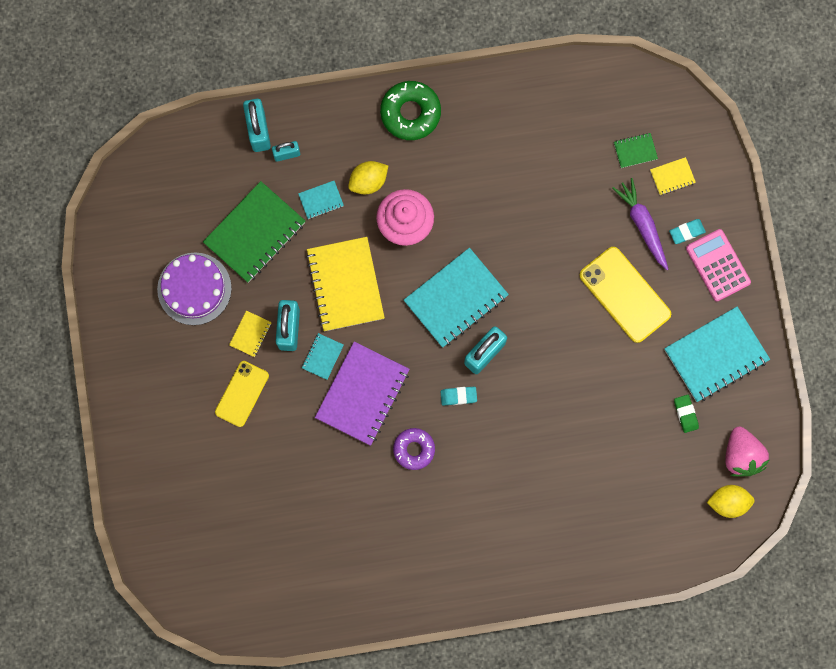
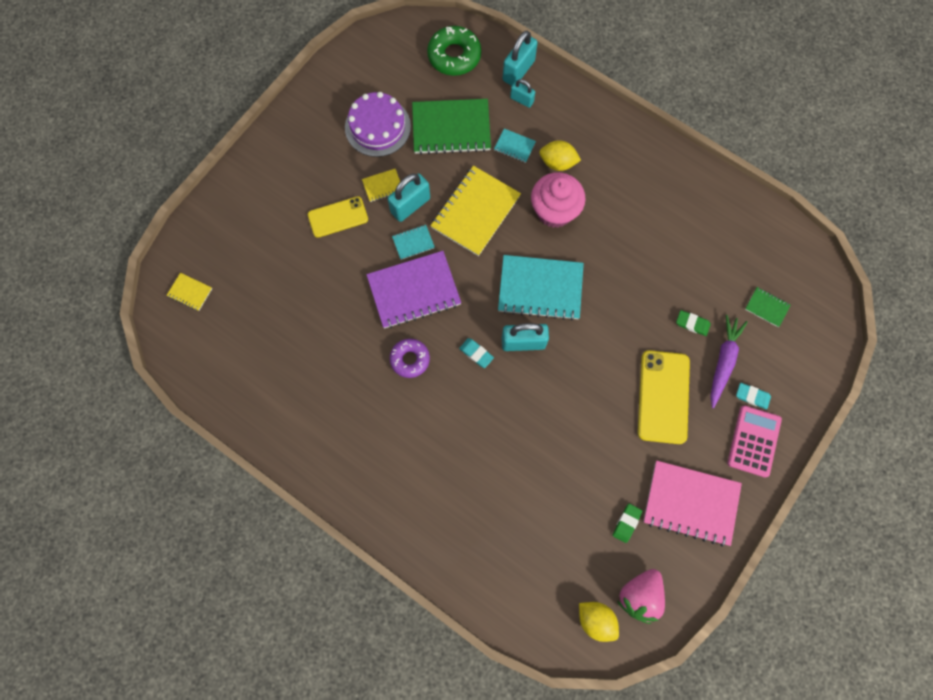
camera: 45 degrees right, 5 degrees down
green donut [380,81,441,140] -> green donut moved to [427,26,481,76]
yellow notebook [650,157,696,195] -> yellow notebook moved to [167,273,212,311]
turquoise notebook [664,307,770,402] -> pink notebook [643,461,742,547]
none -> green eraser [676,310,711,336]

